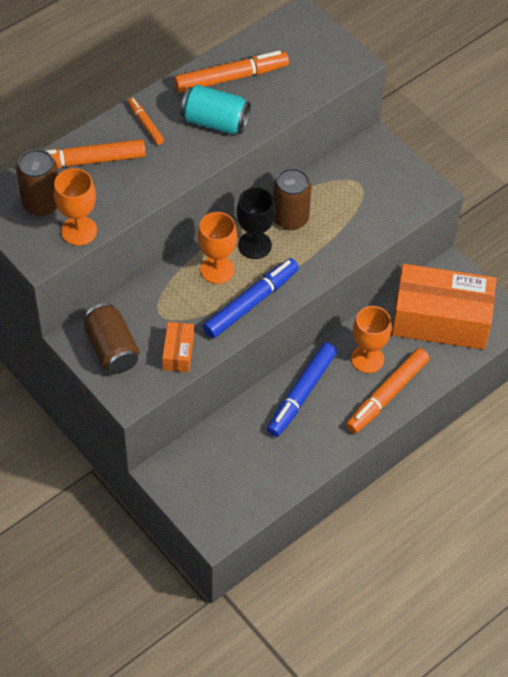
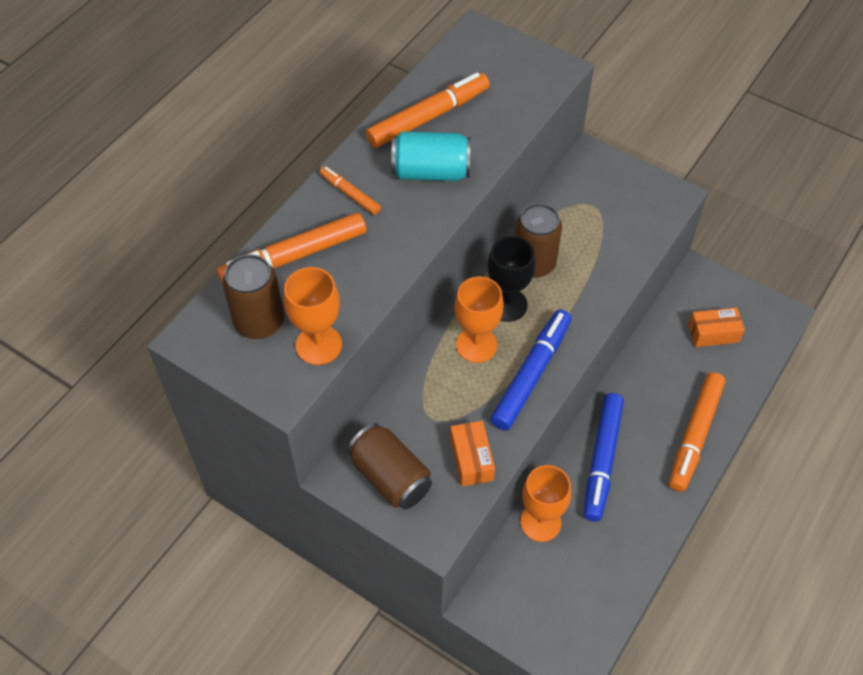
camera: 15 degrees left, 0 degrees up
orange goblet [351,306,391,373] -> orange goblet moved to [520,465,571,542]
orange box [392,264,496,350] -> orange box [688,307,745,347], size x0.43

